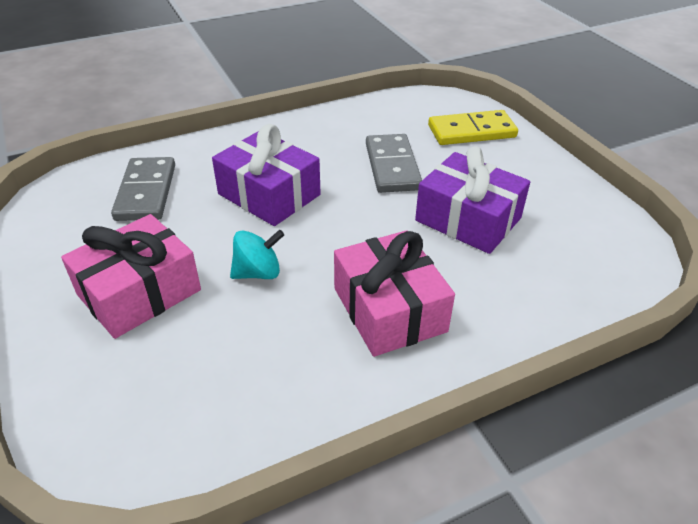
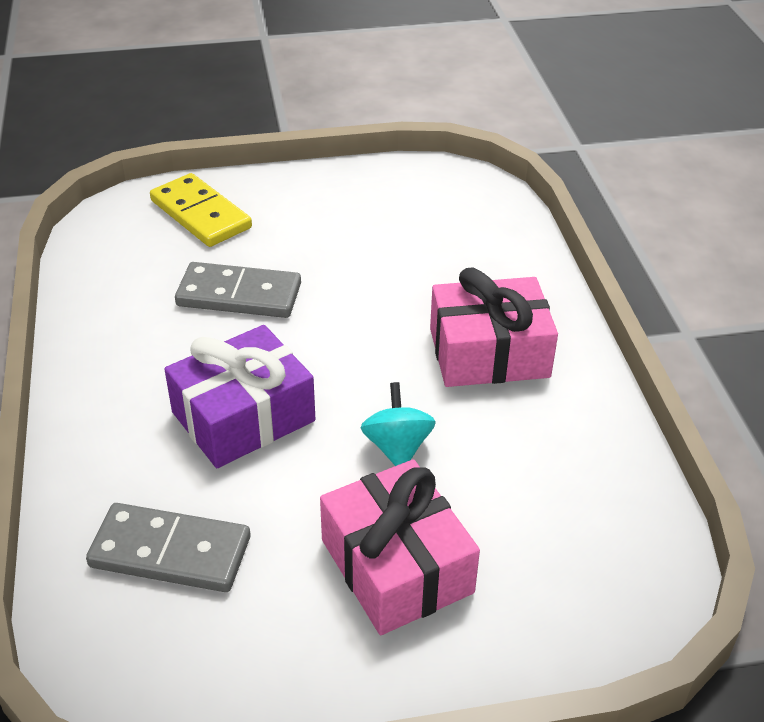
camera: 75 degrees left, 0 degrees up
purple gift [415,146,530,254] -> none
yellow domino [428,110,518,145] -> yellow domino turned 45 degrees counterclockwise [150,173,252,247]

